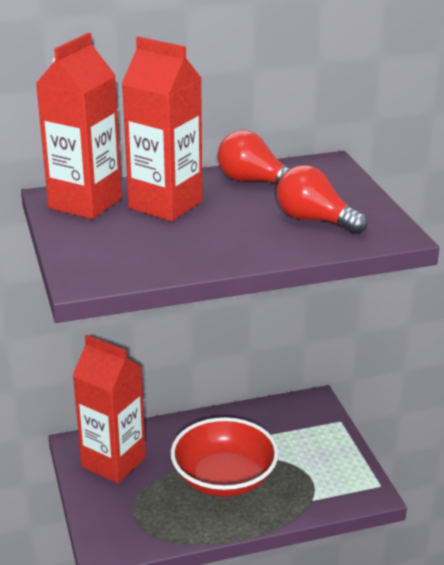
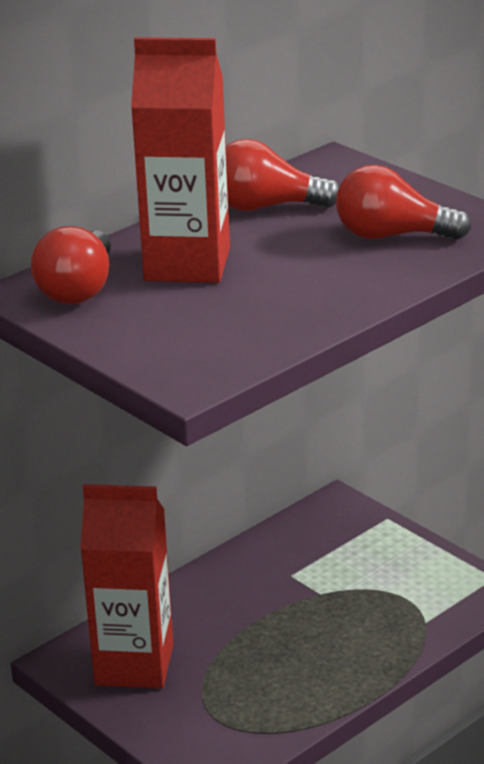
camera: 25 degrees left, 0 degrees up
red carton [36,33,122,219] -> red light bulb [31,226,111,304]
red bowl [171,417,279,497] -> none

